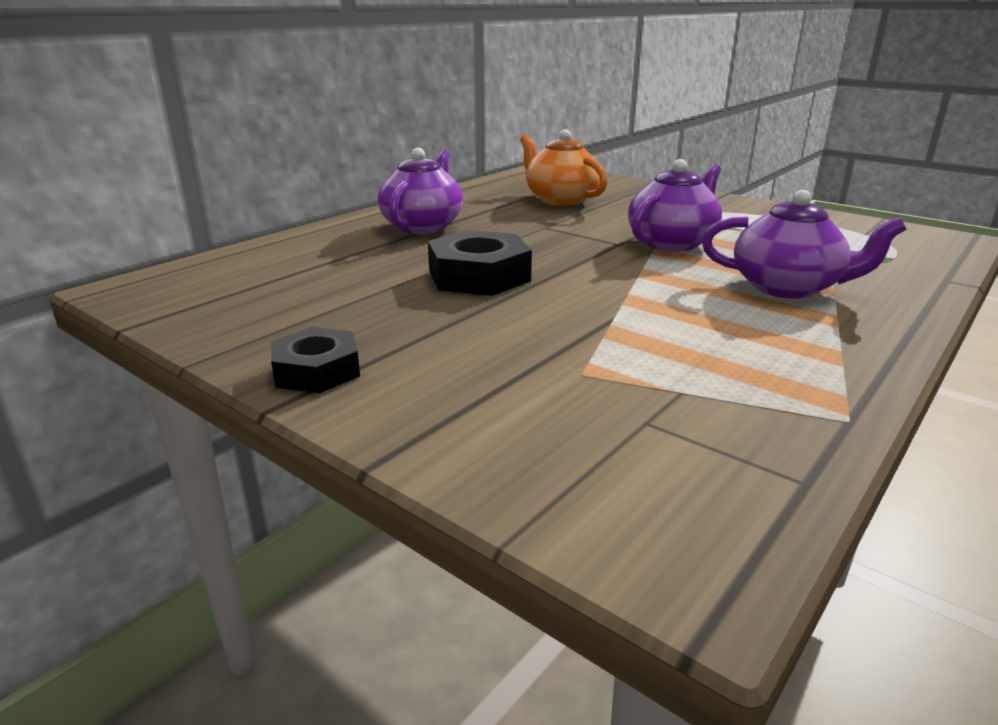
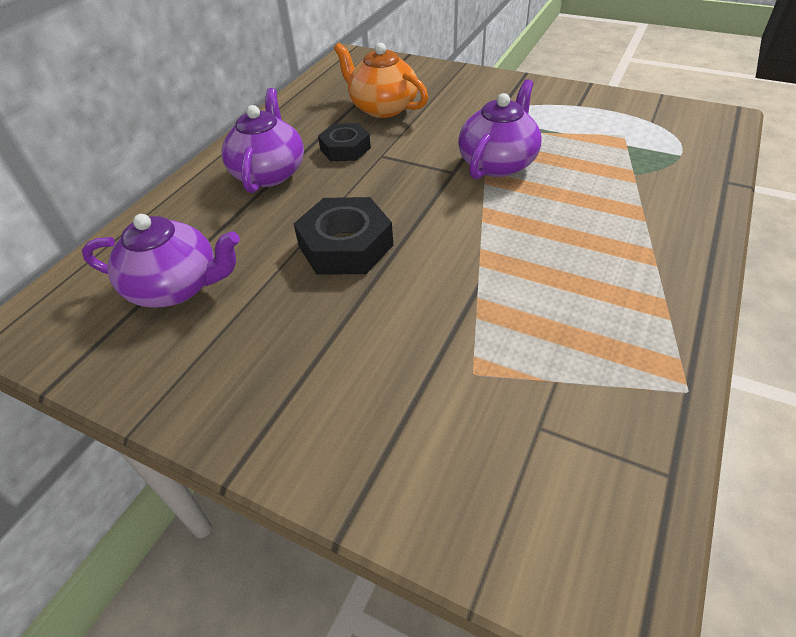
camera: 10 degrees left, 20 degrees up
black nut [271,327,360,393] -> black nut moved to [318,123,371,161]
purple teapot [702,190,907,299] -> purple teapot moved to [82,214,240,308]

